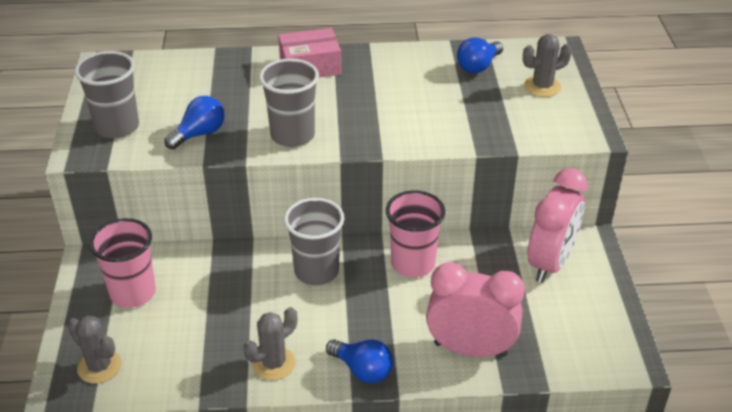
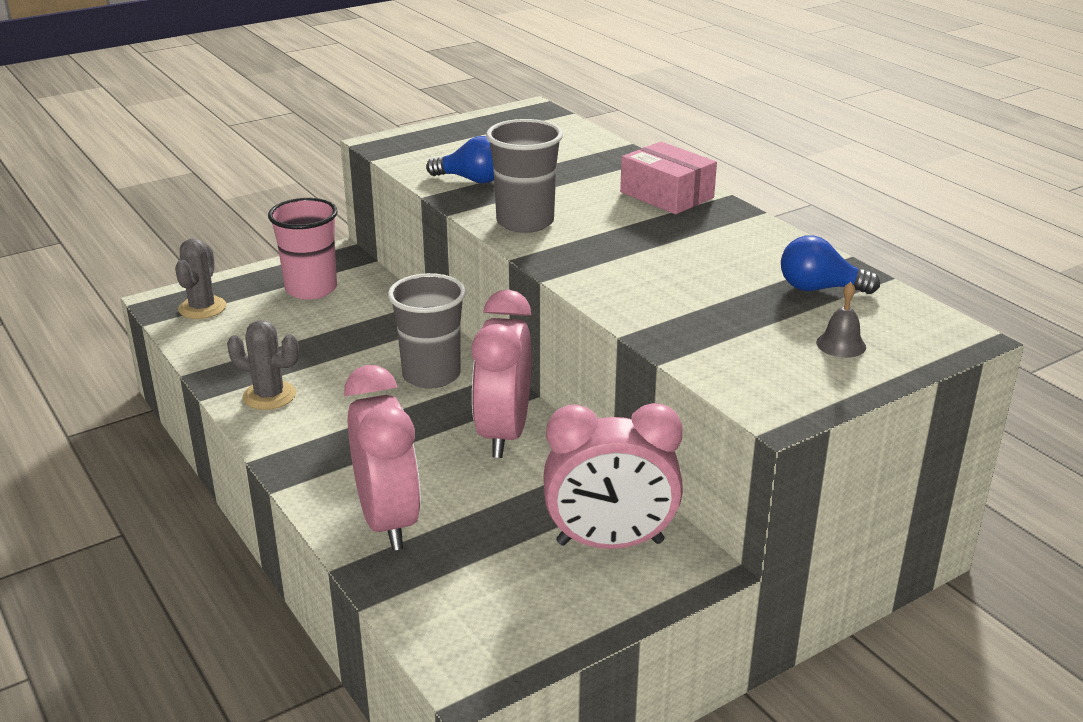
camera: 60 degrees right, 10 degrees down
grey cup [75,51,139,139] -> none
blue light bulb [326,339,393,383] -> none
pink cup [386,190,445,277] -> pink clock [471,290,531,458]
grey cactus [523,34,572,97] -> grey bell [816,282,866,358]

